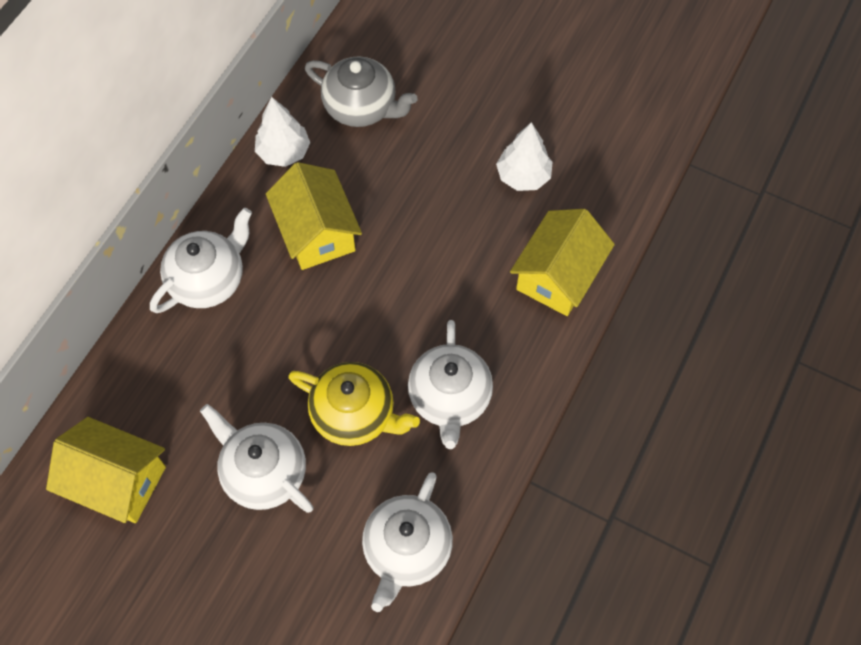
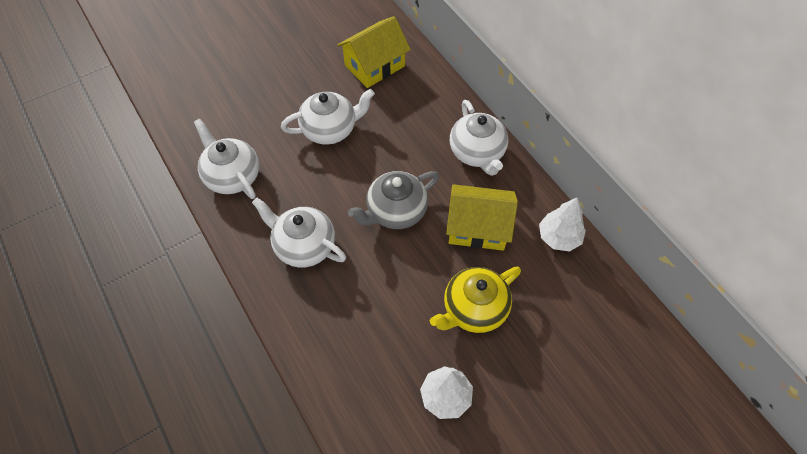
camera: 120 degrees right, 5 degrees down
yellow teapot [288,362,420,446] -> yellow teapot moved to [430,267,521,333]
grey teapot [305,56,418,127] -> grey teapot moved to [348,171,439,229]
yellow house [510,209,615,316] -> none

